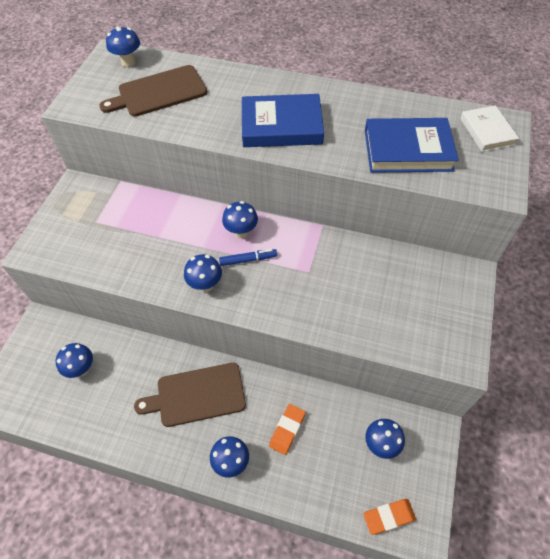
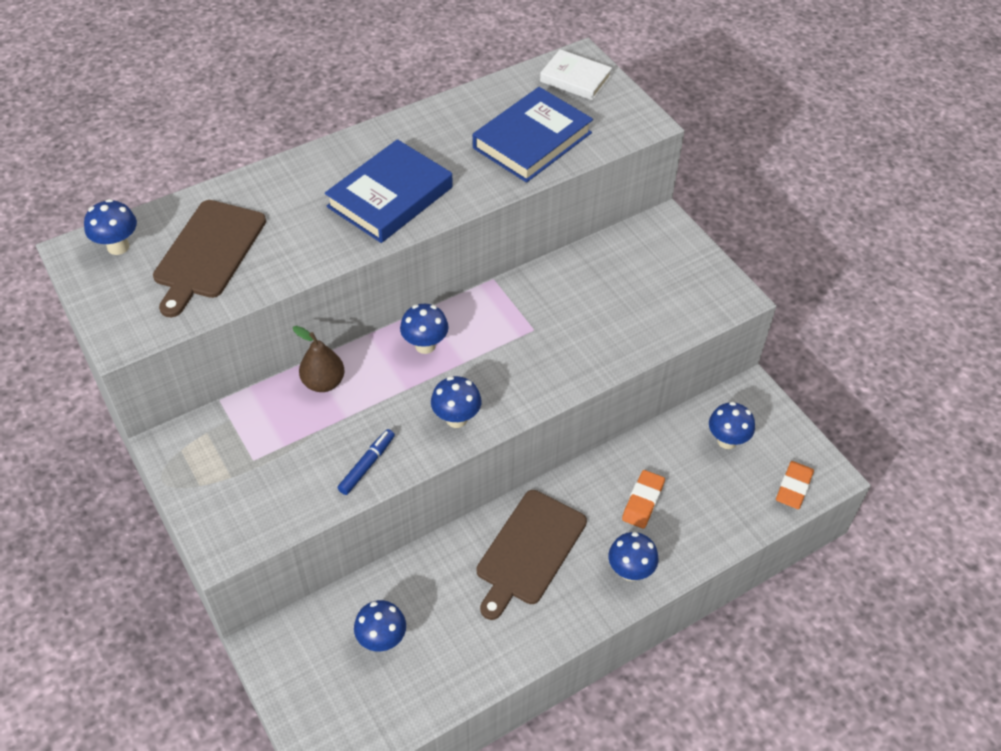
camera: 50 degrees left, 5 degrees down
blue marker [219,249,277,266] -> blue marker moved to [338,429,395,495]
orange eraser [269,404,306,455] -> orange eraser turned 45 degrees clockwise [622,470,665,529]
none -> brown pear [293,326,344,392]

